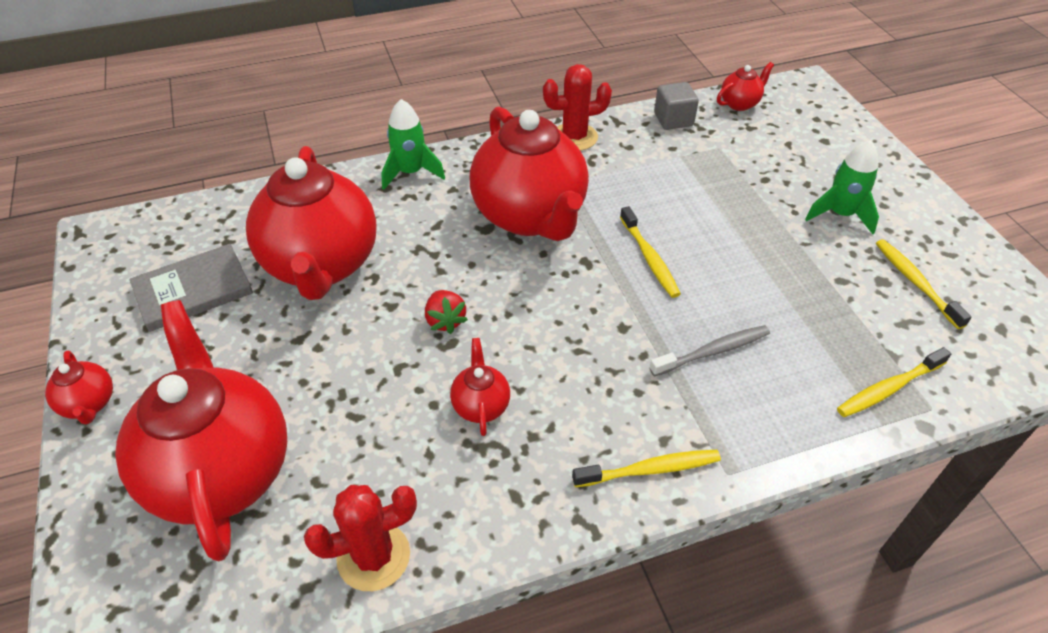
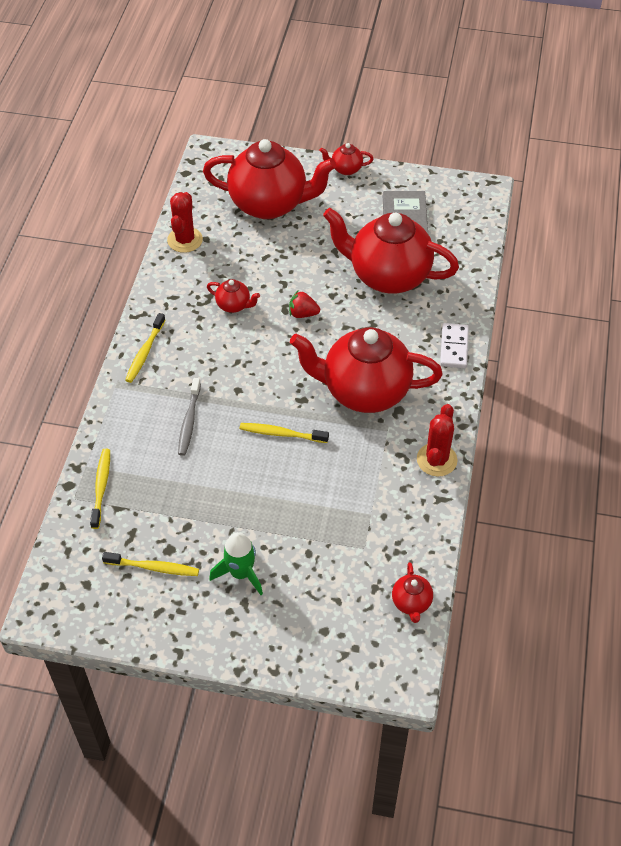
camera: 120 degrees right, 5 degrees up
green rocket [381,99,445,190] -> white domino [440,323,469,368]
grey cube [654,82,699,130] -> none

